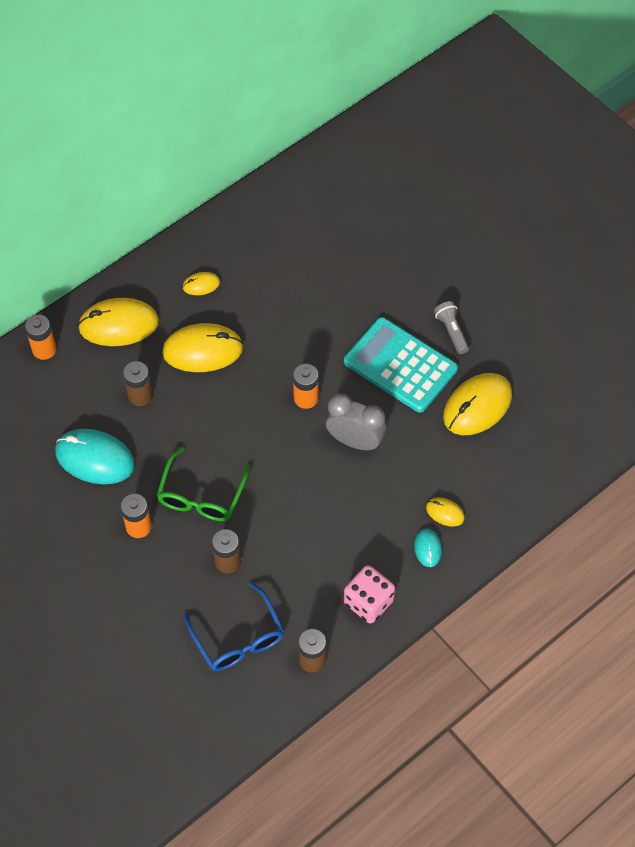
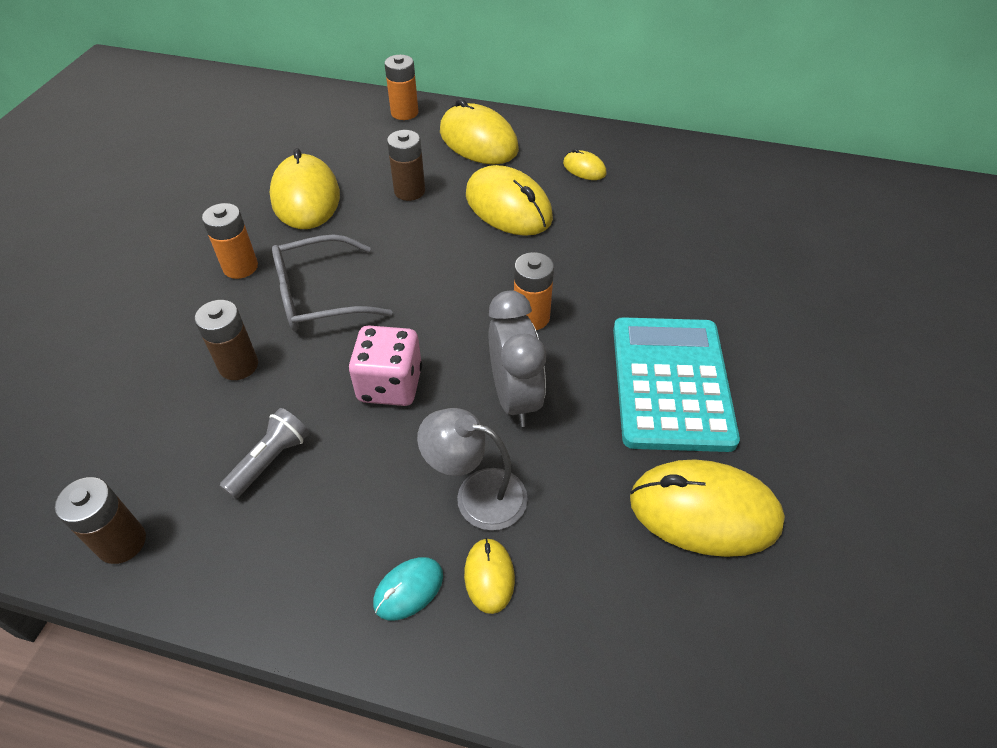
camera: 55 degrees right, 10 degrees down
turquoise mouse [55,429,135,484] -> yellow mouse [270,148,340,229]
green glasses [156,447,250,521] -> grey glasses [272,234,392,331]
blue glasses [184,582,284,671] -> none
pink dice [344,565,395,624] -> pink dice moved to [349,325,422,406]
grey flashlight [434,301,469,354] -> grey flashlight moved to [220,408,309,499]
none -> grey lamp [417,408,528,530]

